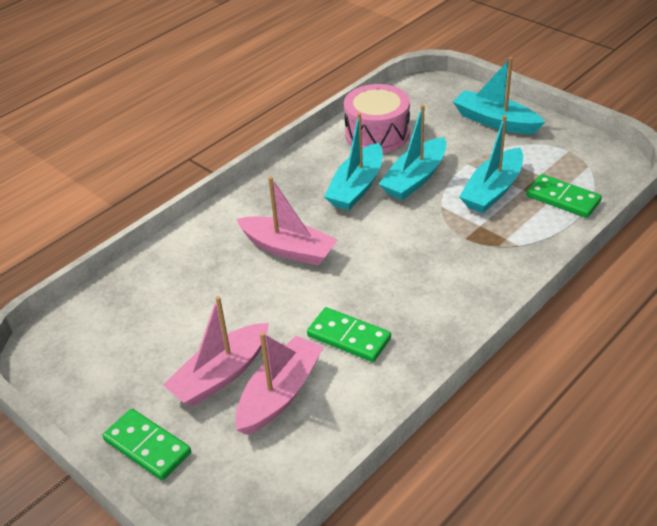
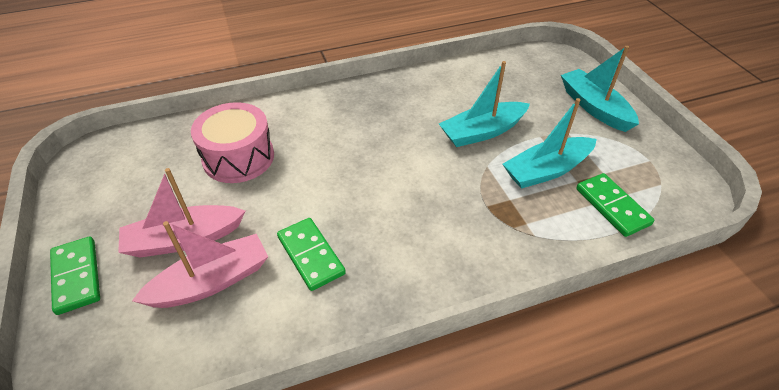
camera: 25 degrees right, 5 degrees up
pink boat [236,176,338,266] -> none
turquoise boat [324,113,383,210] -> none
pink drum [344,84,410,153] -> pink drum moved to [191,102,274,183]

